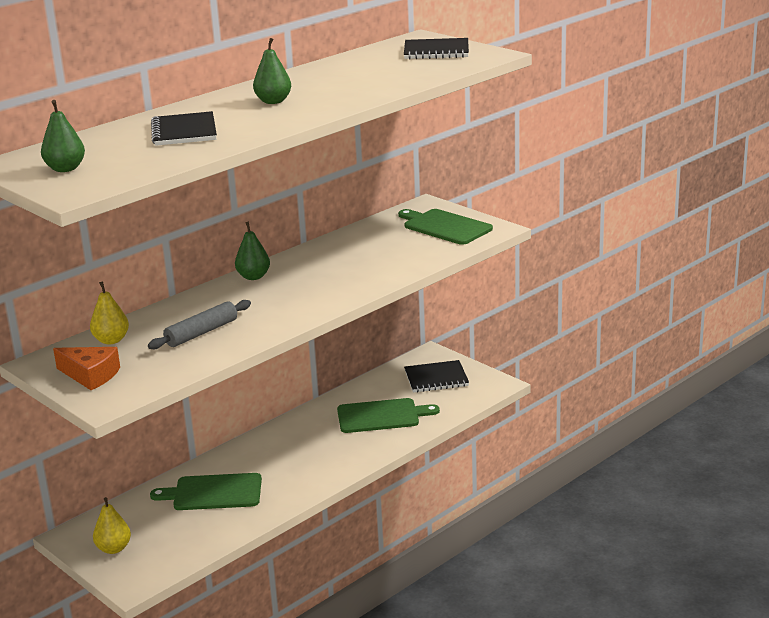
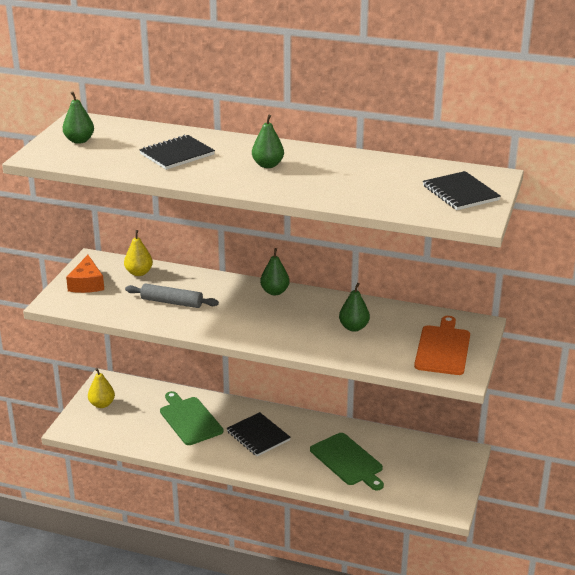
camera: 60 degrees right, 5 degrees up
green cutting board [398,209,493,245] -> orange cutting board [414,316,470,375]
black notebook [404,360,469,393] -> black notebook moved to [227,412,291,456]
none -> green pear [339,283,370,331]

